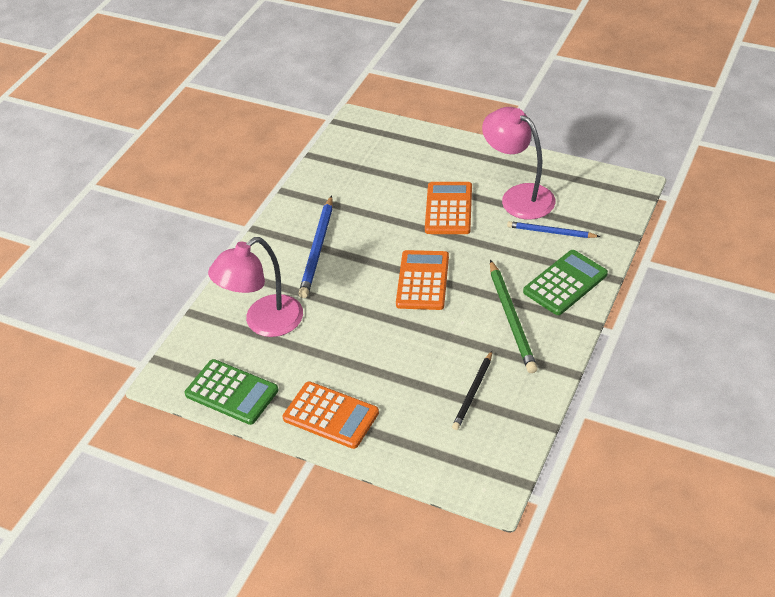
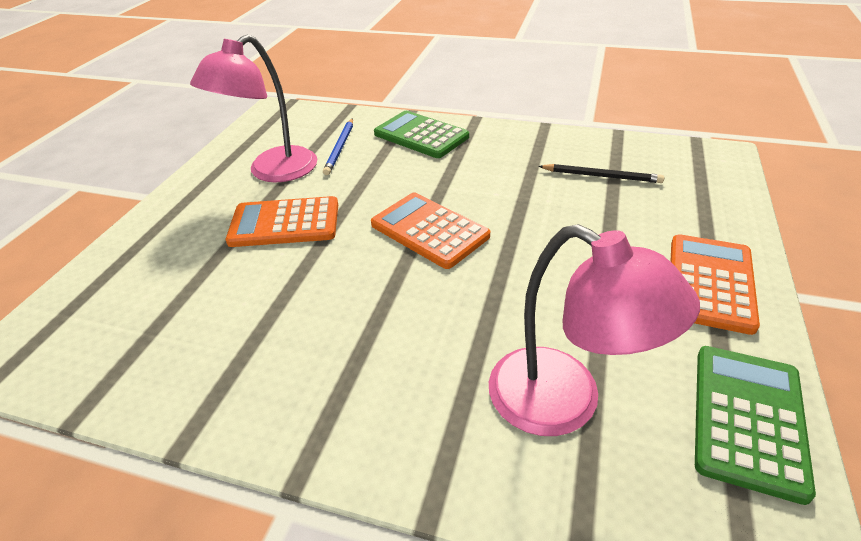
camera: 100 degrees left, 5 degrees down
blue pencil [299,195,333,298] -> none
orange calculator [396,250,449,310] -> orange calculator turned 45 degrees clockwise [371,193,490,269]
green pencil [490,260,538,373] -> none

